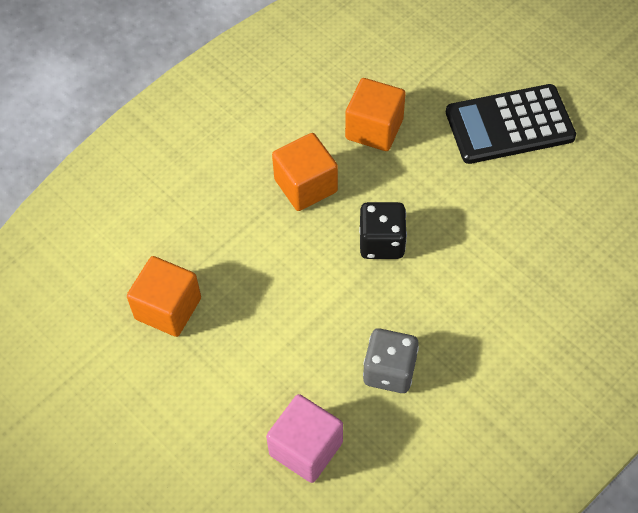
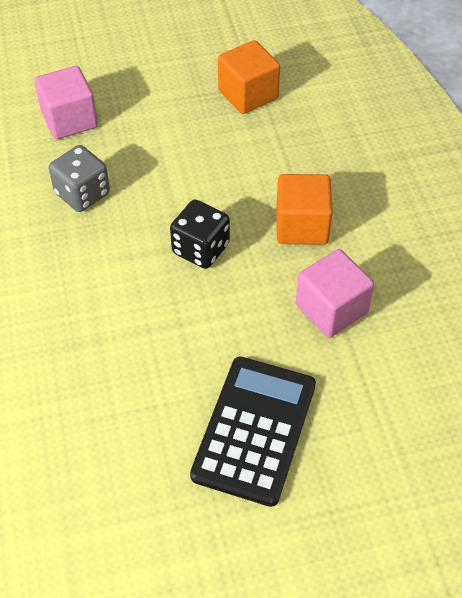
camera: 120 degrees right, 5 degrees down
orange cube [345,78,406,151] -> pink cube [296,249,374,338]

